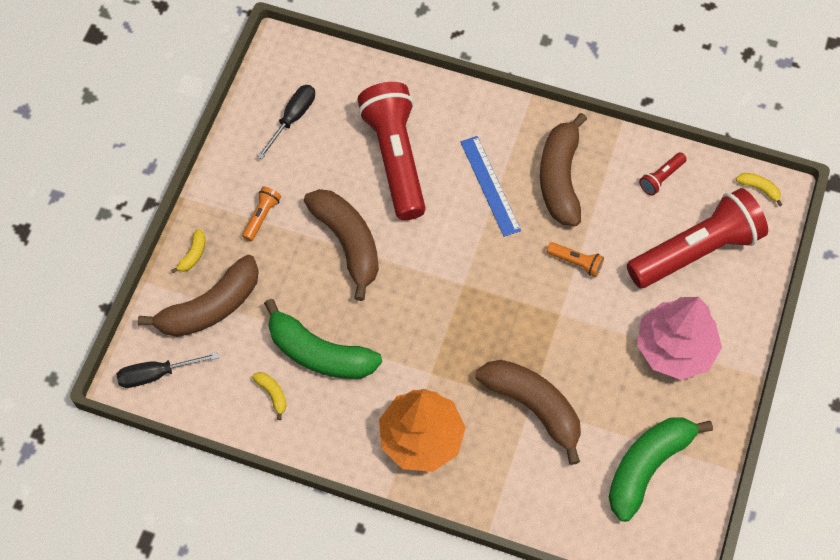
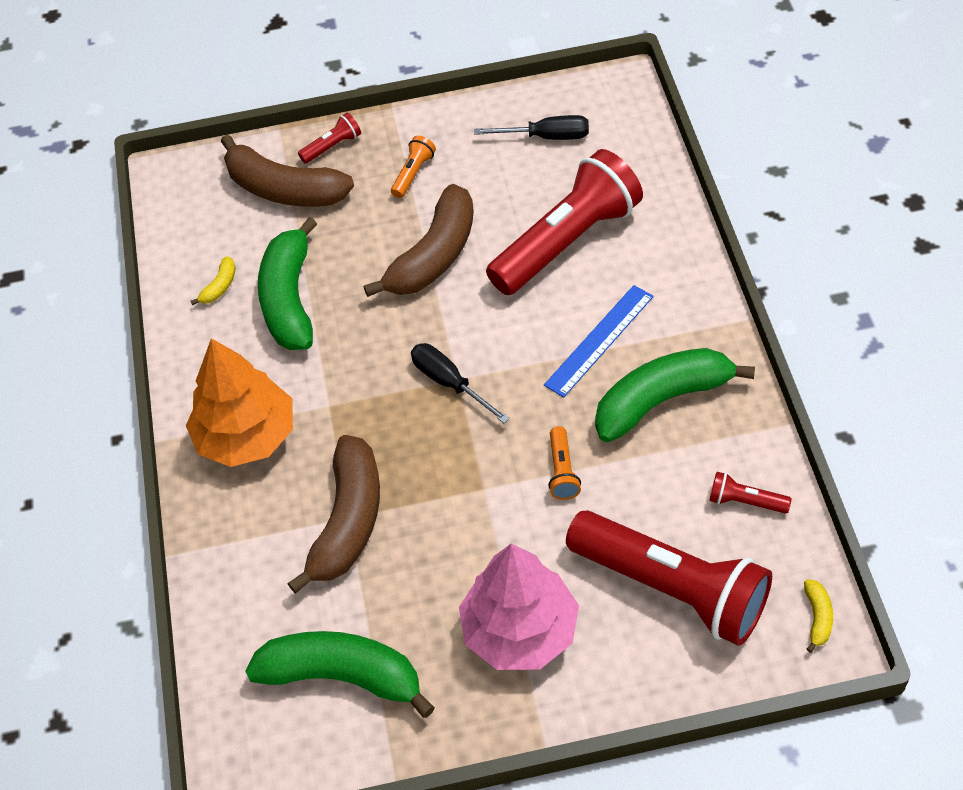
camera: 65 degrees right, 10 degrees down
black screwdriver [117,352,218,388] -> black screwdriver moved to [411,343,510,423]
yellow banana [171,229,205,273] -> red flashlight [298,113,361,163]
orange flashlight [242,187,281,241] -> orange flashlight turned 60 degrees counterclockwise [391,136,436,198]
brown banana [540,113,587,226] -> green banana [595,348,755,442]

